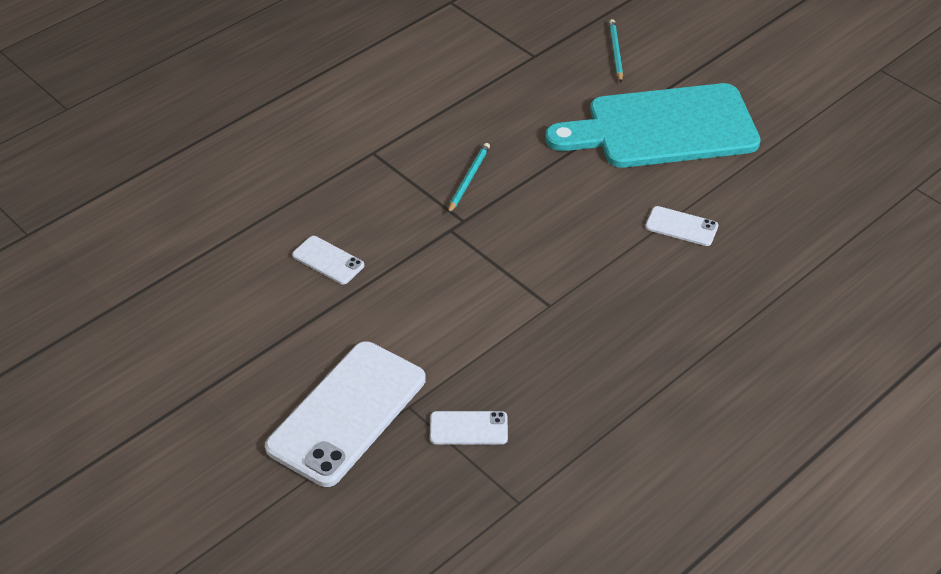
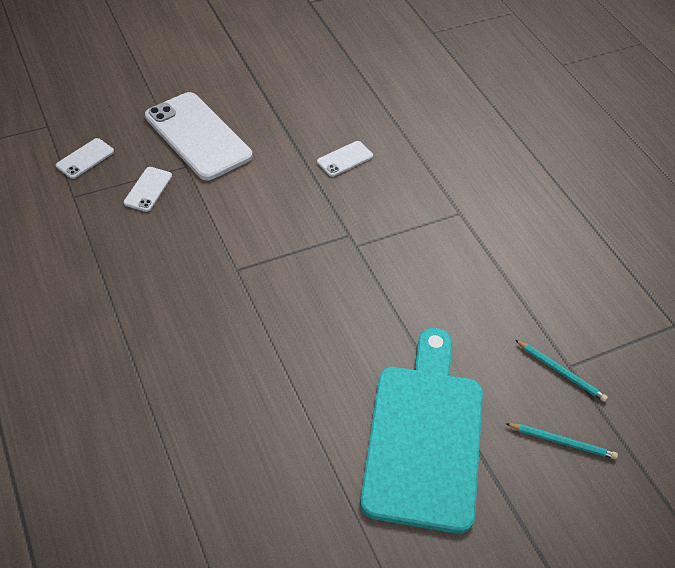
camera: 105 degrees right, 5 degrees up
turquoise pencil [448,143,490,214] -> turquoise pencil moved to [515,340,608,402]
white phone [645,206,718,246] -> white phone moved to [56,138,114,179]

